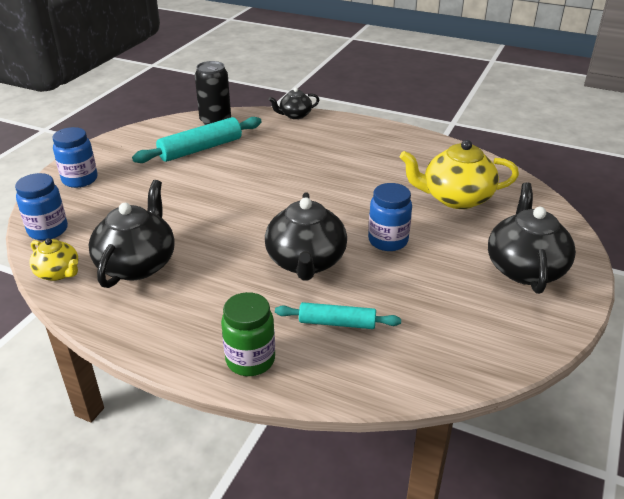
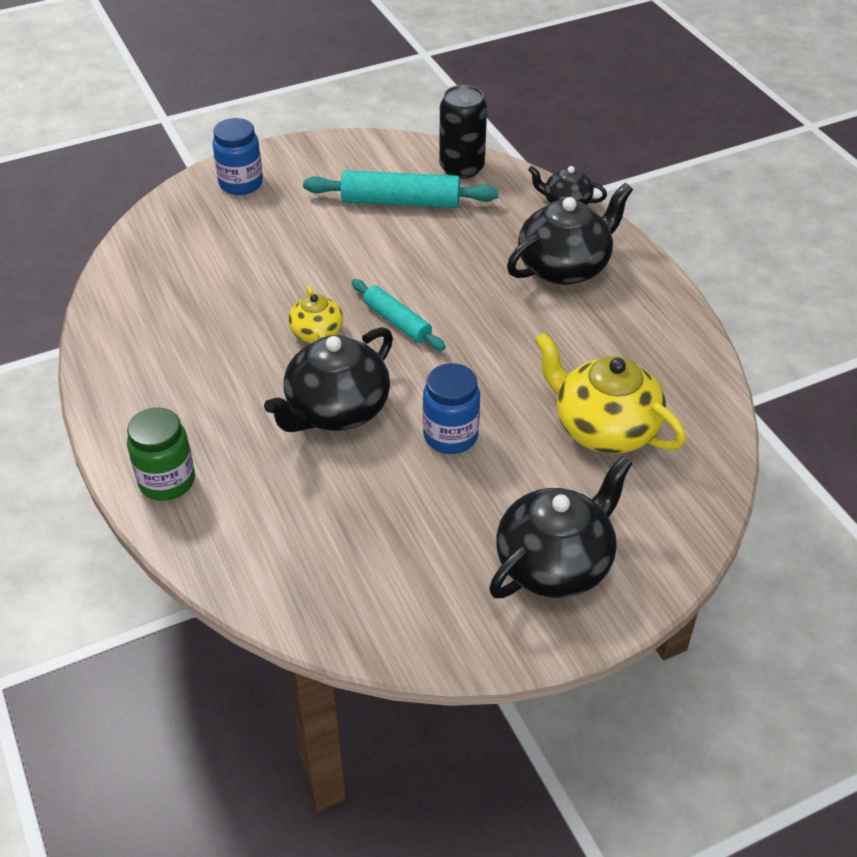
camera: 40 degrees right, 10 degrees up
blue jar [15,173,68,240] -> none
yellow teapot [29,238,78,281] -> yellow teapot moved to [288,286,343,343]
black teapot [89,180,175,288] -> black teapot moved to [507,183,633,285]
turquoise rolling pin [275,302,401,329] -> turquoise rolling pin moved to [351,279,446,351]

